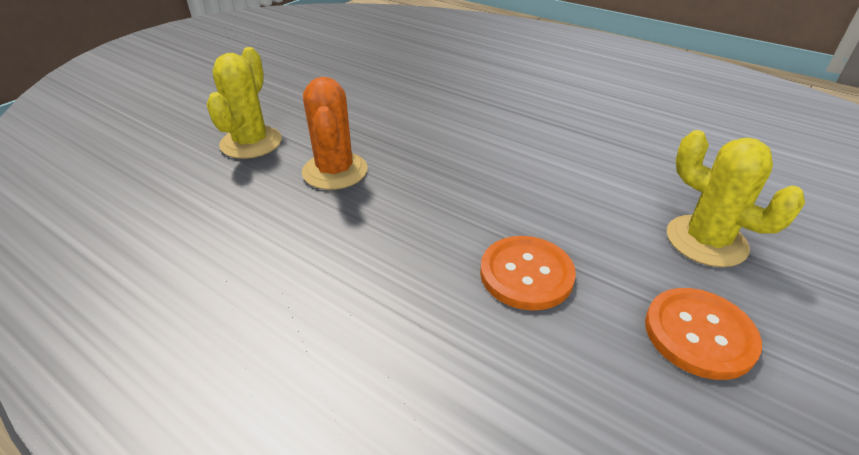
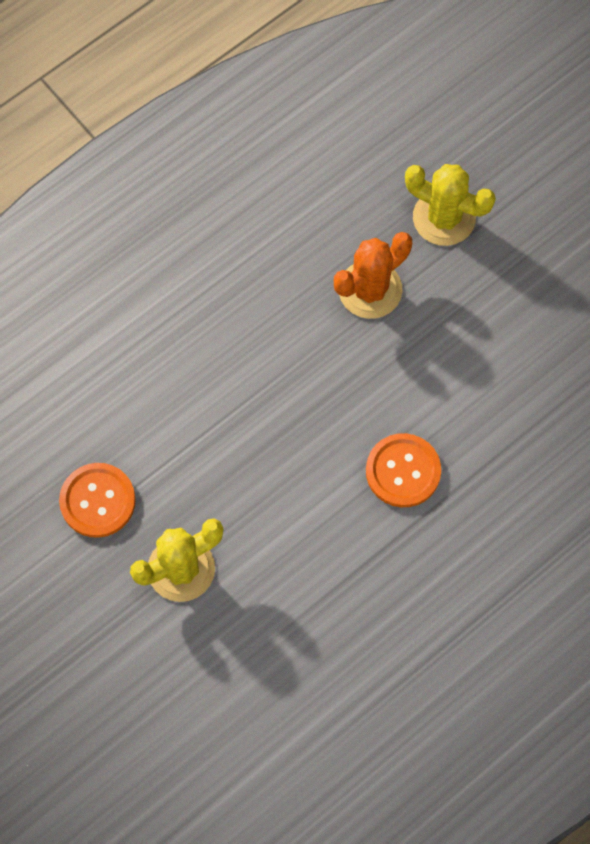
camera: 105 degrees right, 30 degrees up
orange cactus [302,77,368,190] -> orange cactus turned 45 degrees counterclockwise [334,232,412,319]
orange button [480,236,576,310] -> orange button moved to [366,433,441,507]

